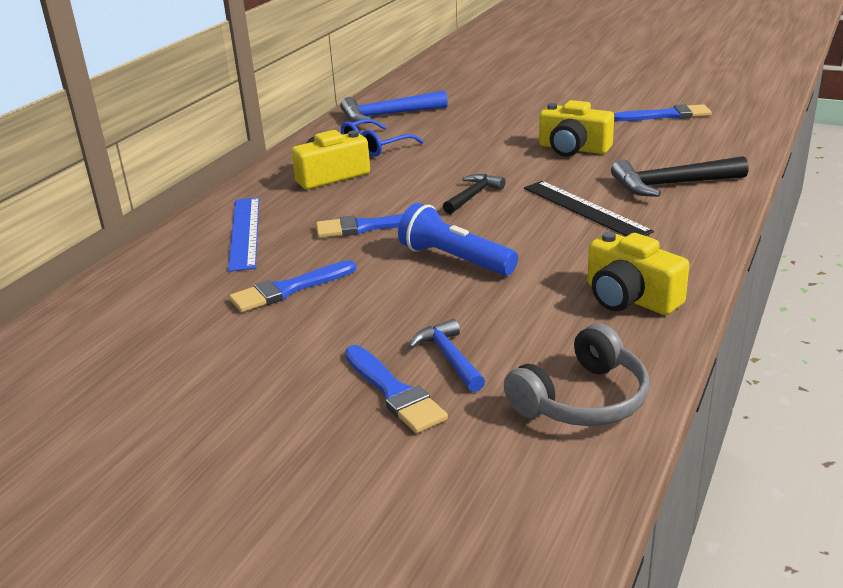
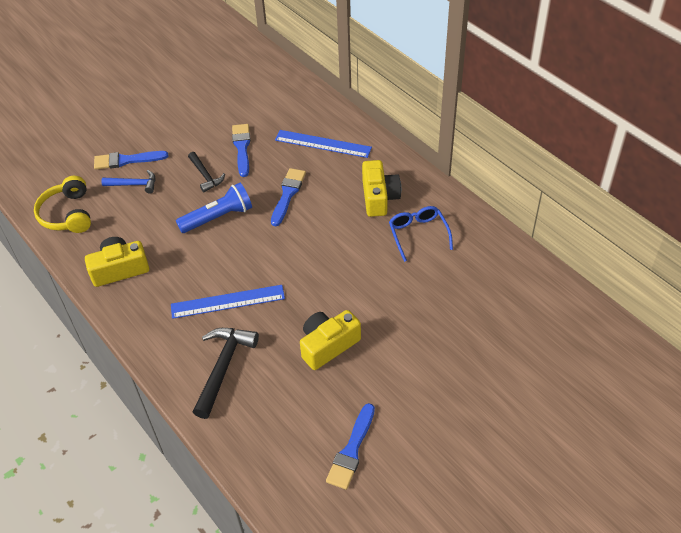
camera: 115 degrees right, 20 degrees up
blue hammer [340,91,448,123] -> none
black hammer [443,174,506,214] -> black hammer moved to [188,152,225,192]
grey headphones [504,324,649,426] -> yellow headphones [34,176,91,233]
black ruler [524,181,654,236] -> blue ruler [171,285,285,319]

